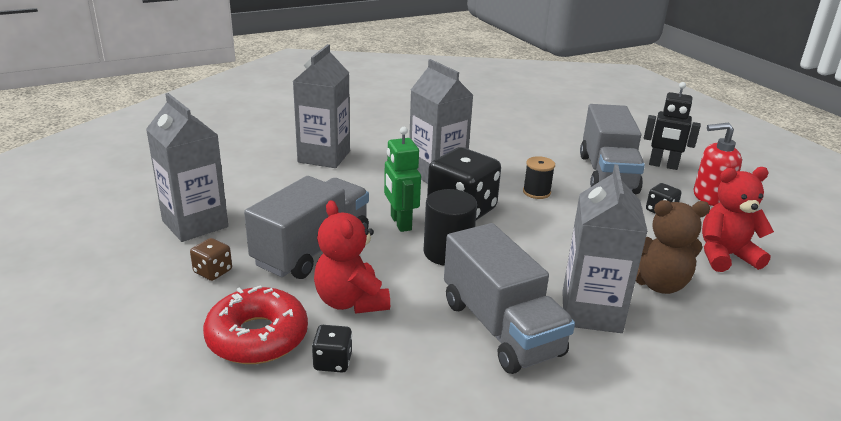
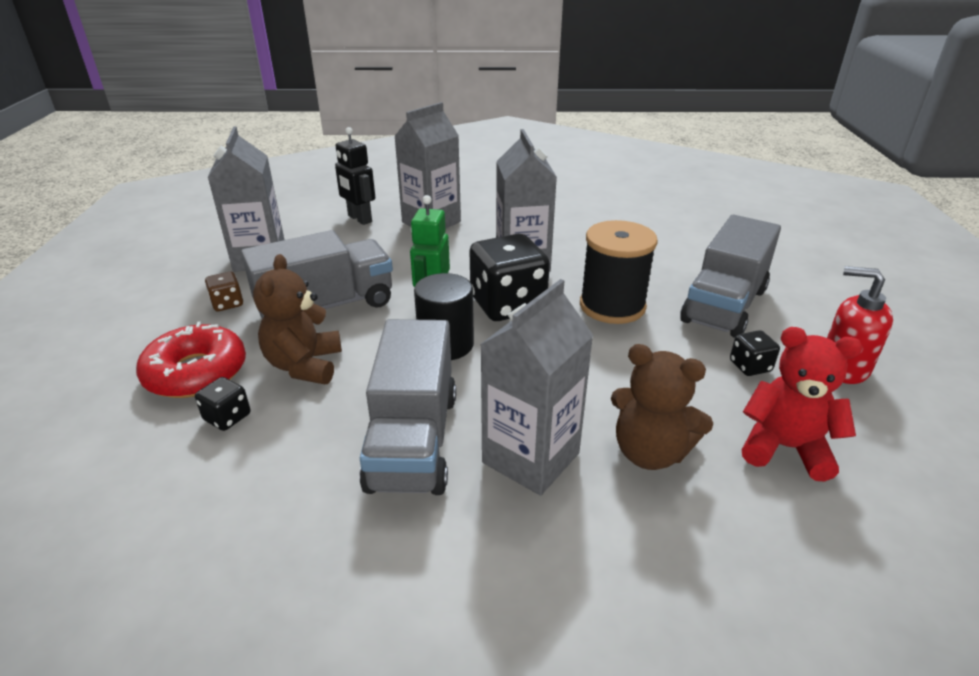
camera: 30 degrees right, 5 degrees up
red teddy bear [314,200,390,314] -> brown teddy bear [253,254,342,384]
black spool [523,156,555,199] -> black spool [580,220,658,324], size x1.95
black robot [644,82,701,170] -> black robot moved to [335,127,375,225]

